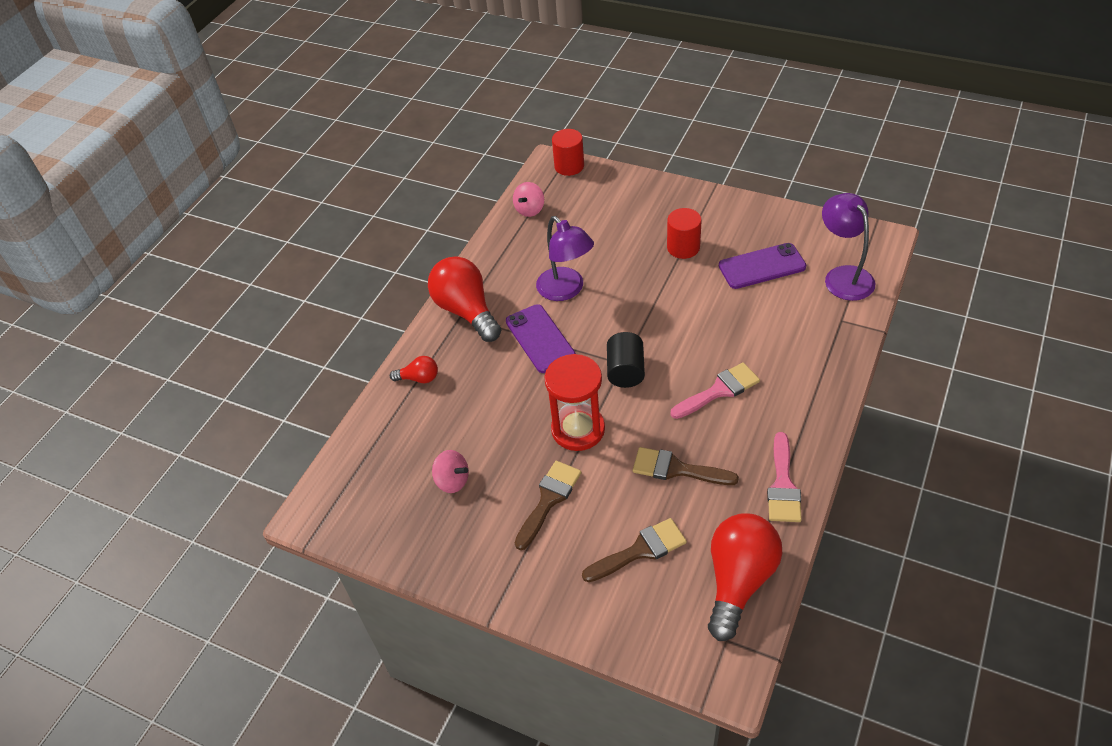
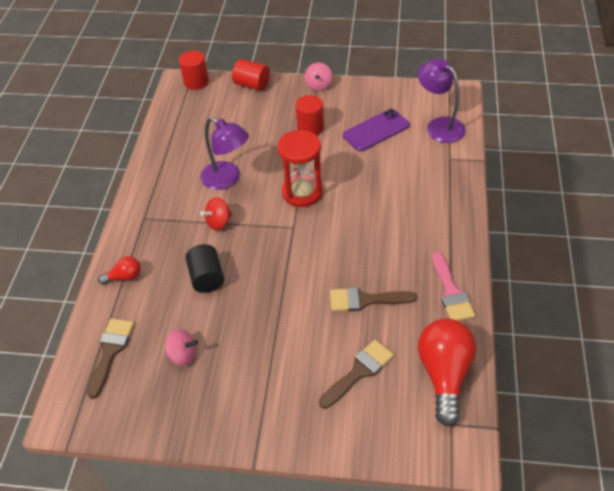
camera: 20 degrees left, 0 degrees up
red light bulb [428,256,501,342] -> none
purple phone [506,304,576,373] -> red spinning top [200,197,232,230]
pink spinning top [513,182,544,217] -> pink spinning top moved to [305,62,333,91]
brown brush [515,461,582,550] -> brown brush moved to [87,319,134,399]
red hourglass [544,354,605,451] -> red hourglass moved to [277,130,323,207]
black cylinder [607,332,645,388] -> black cylinder moved to [186,244,224,293]
pink brush [671,363,760,419] -> none
none -> red cylinder [232,59,270,91]

